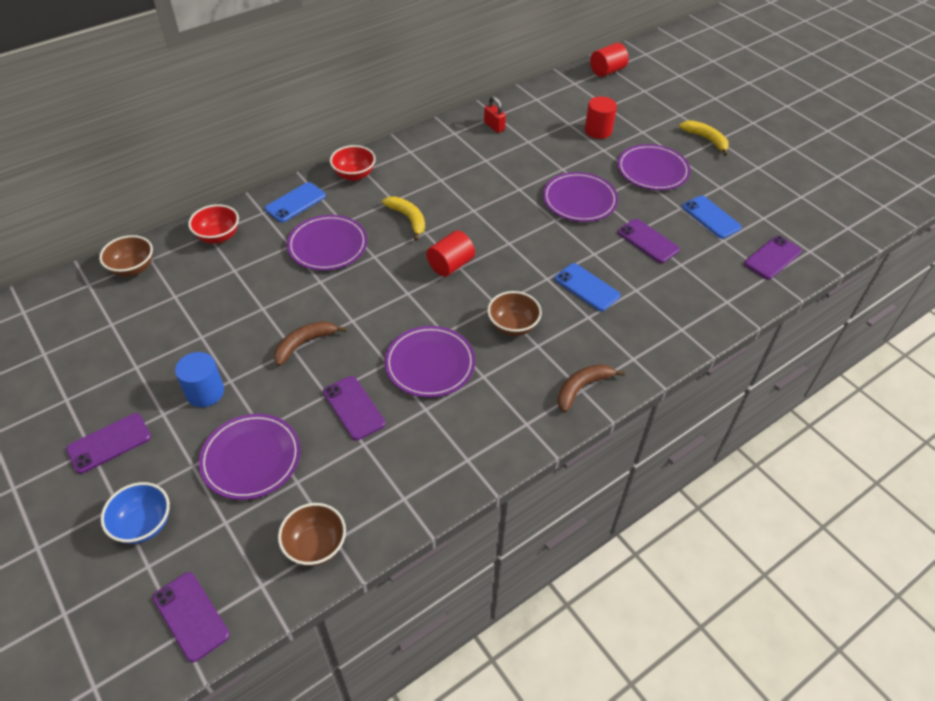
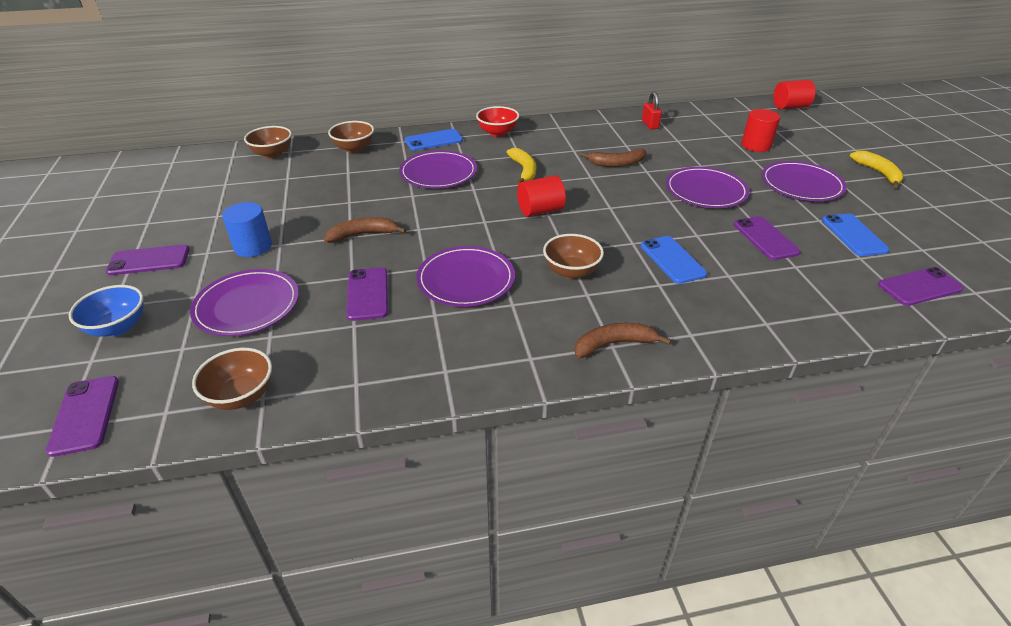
camera: 25 degrees right, 10 degrees down
red bowl [188,204,239,244] -> brown bowl [328,121,374,153]
none -> brown banana [580,149,646,167]

